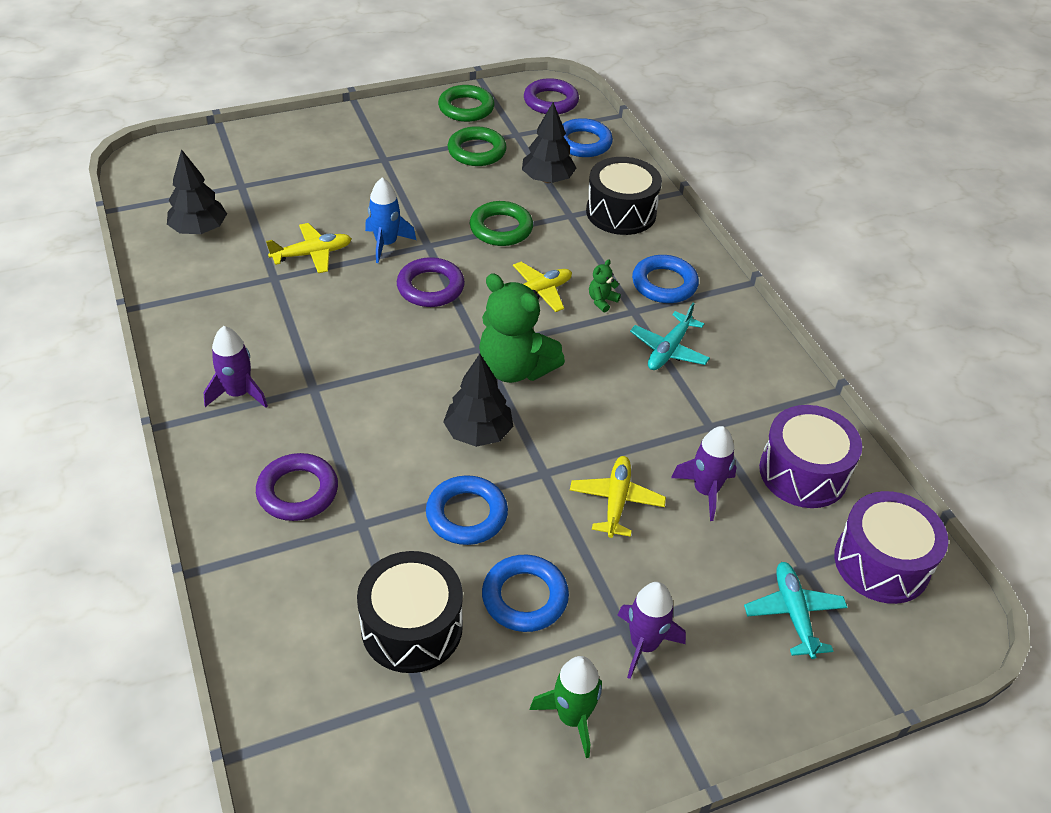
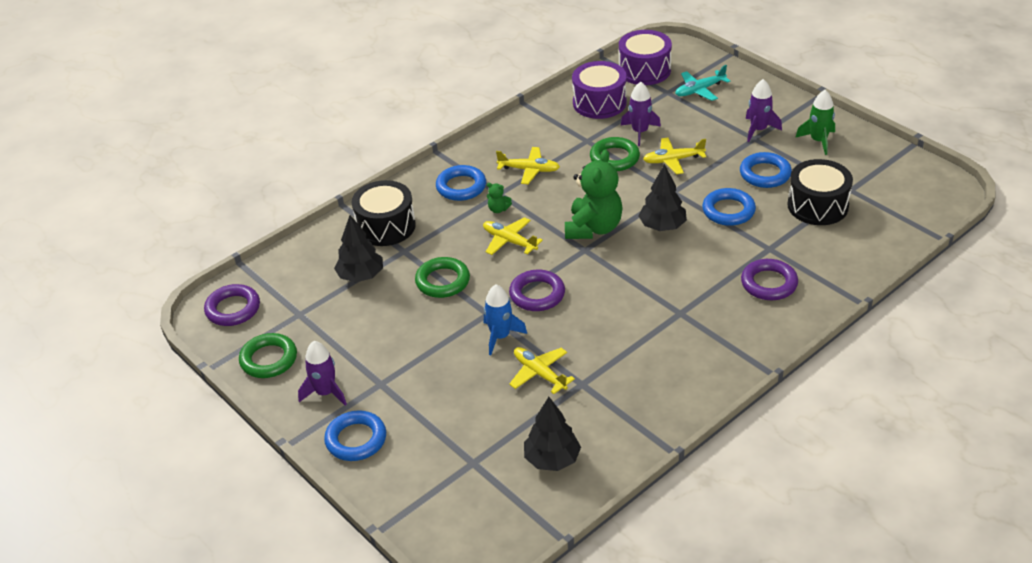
camera: 105 degrees left, 5 degrees down
purple rocket [204,326,268,408] -> purple rocket moved to [298,341,347,406]
green ring [448,126,507,166] -> green ring moved to [590,137,640,171]
blue ring [562,118,613,157] -> blue ring moved to [324,410,386,461]
turquoise plane [630,303,710,370] -> yellow plane [496,147,560,184]

